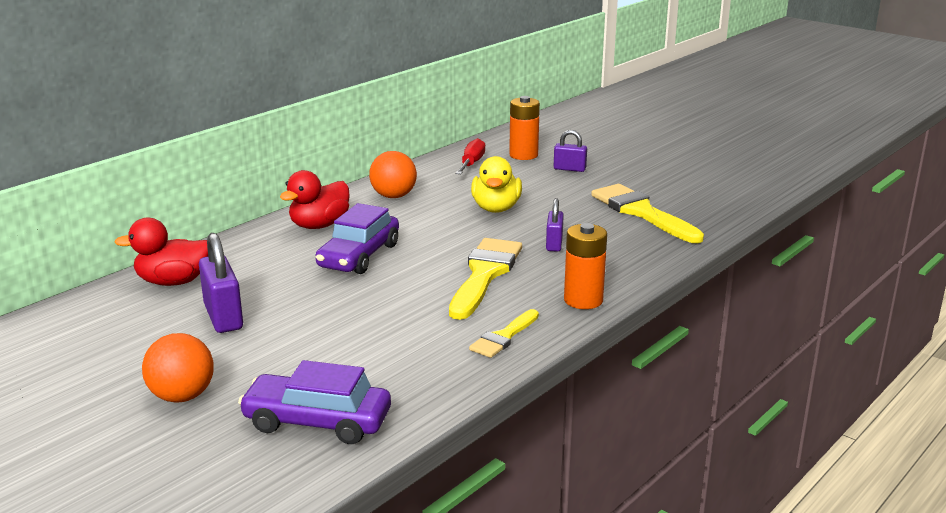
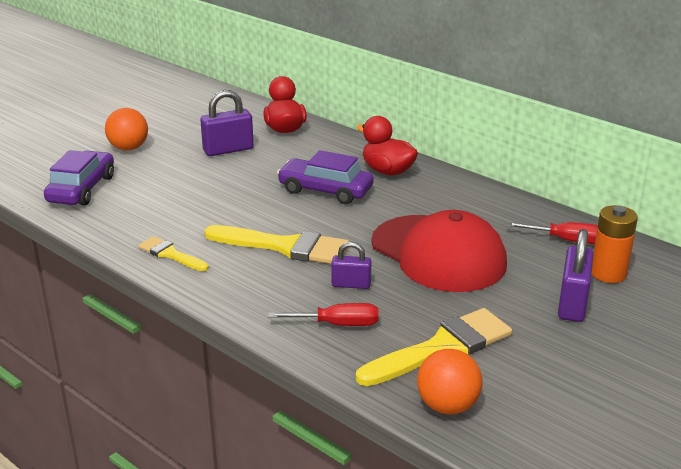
camera: 90 degrees right, 5 degrees up
orange ball [369,151,417,198] -> orange ball moved to [417,349,483,414]
yellow duck [471,156,522,213] -> red cap [371,210,507,292]
purple padlock [554,130,587,172] -> purple padlock [558,229,593,322], size x1.62
orange battery [564,223,607,309] -> none
none -> red screwdriver [268,303,379,326]

